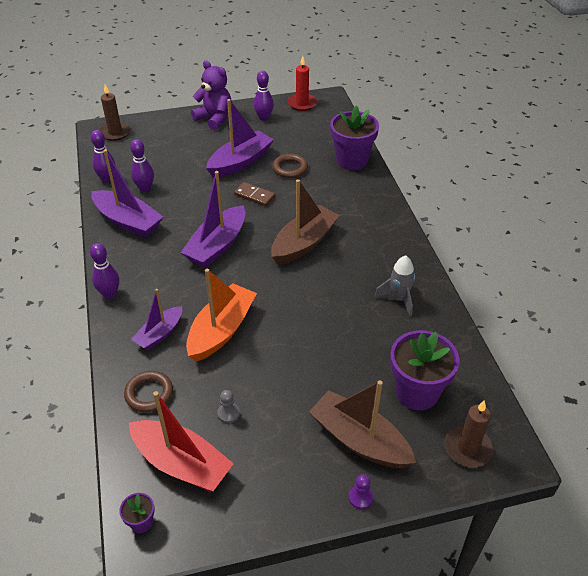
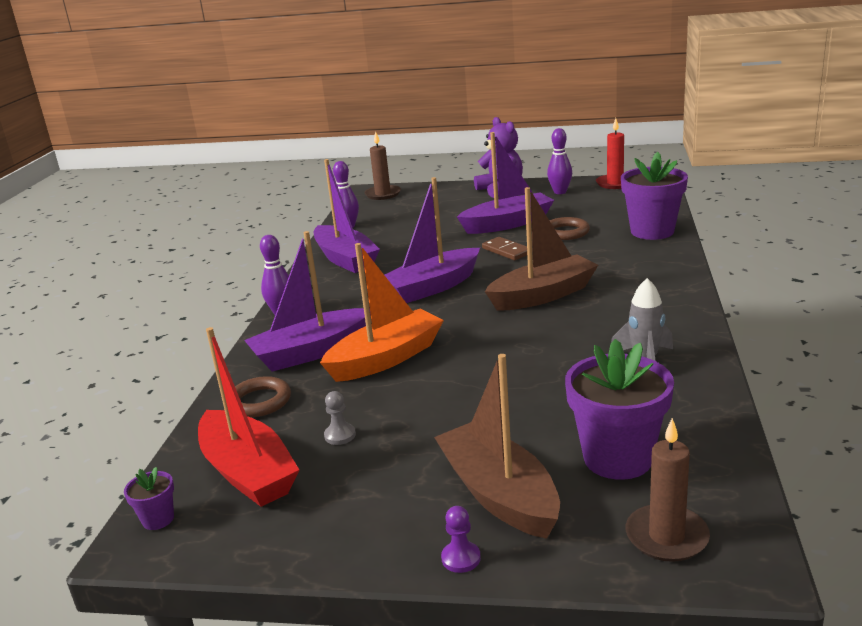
camera: 25 degrees right, 20 degrees down
purple bowling pin [130,139,154,192] -> none
purple boat [131,289,182,350] -> purple boat [244,231,371,372], size x1.62

